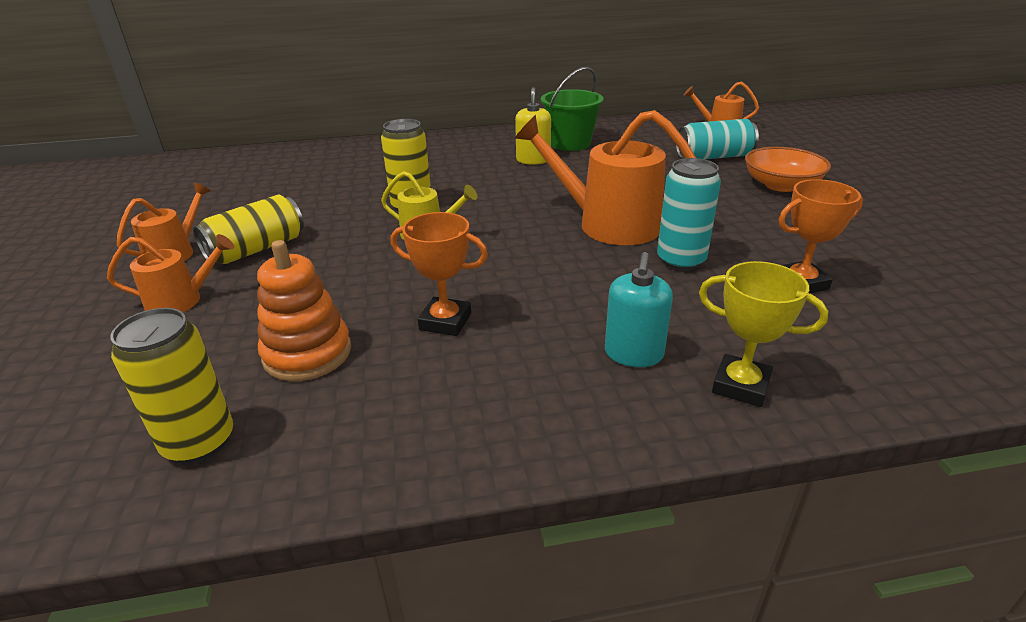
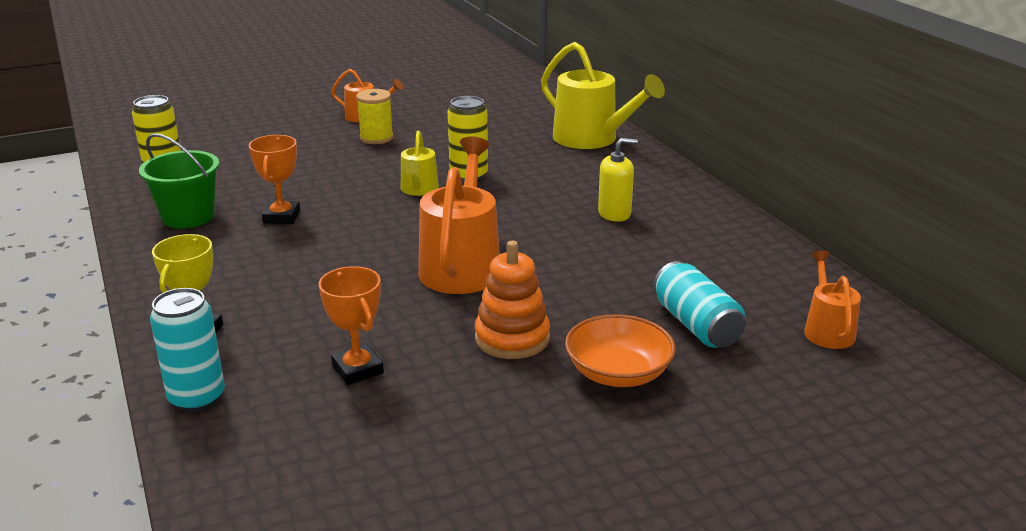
camera: 75 degrees right, 5 degrees down
orange watering can [107,234,234,312] -> none
yellow can [193,195,304,264] -> yellow spool [356,89,394,144]
orange stacking toy [257,240,351,381] -> orange stacking toy moved to [475,241,550,359]
green bucket [541,67,603,151] -> green bucket moved to [139,133,219,229]
turquoise soap dispenser [605,252,673,367] -> none
turquoise can [657,158,721,271] -> turquoise can moved to [150,288,225,412]
none -> yellow watering can [541,42,665,149]

